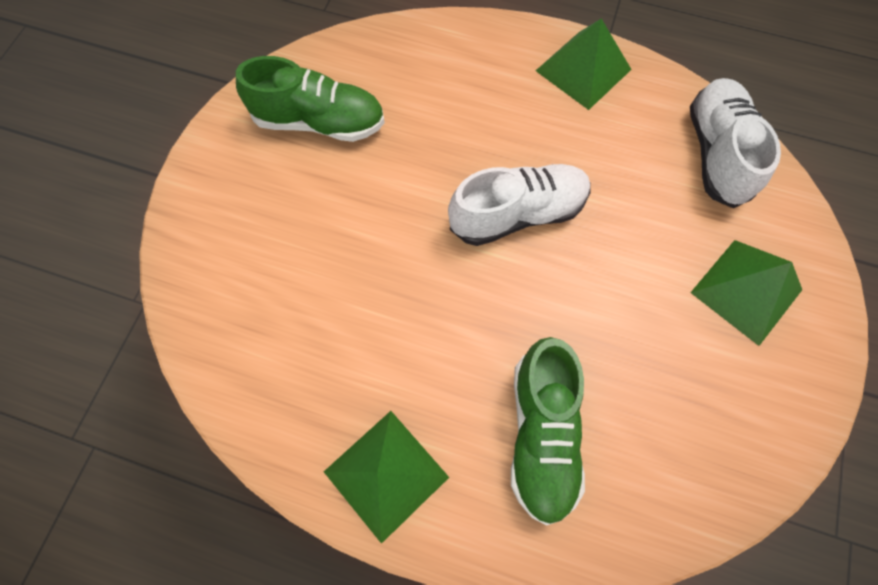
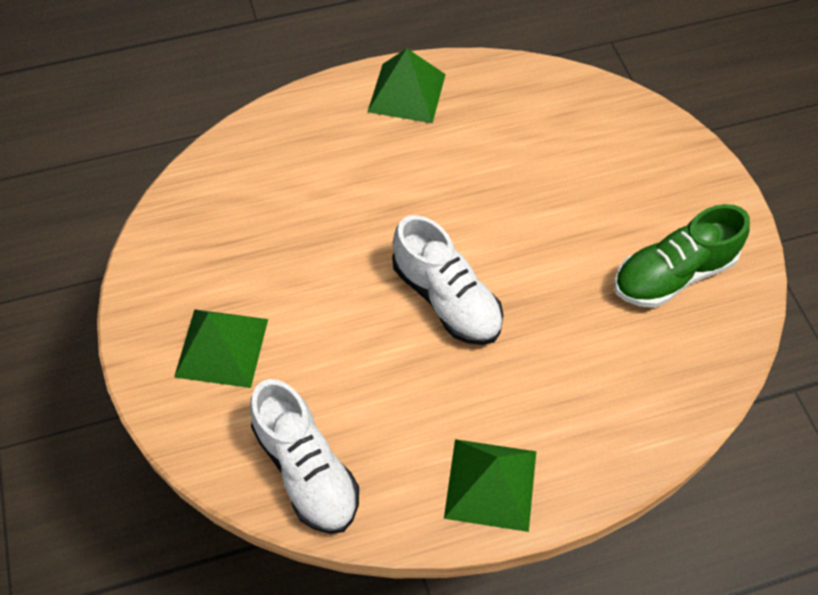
camera: 145 degrees right, 10 degrees down
white shoe [448,164,590,246] -> white shoe turned 75 degrees counterclockwise [392,215,503,345]
green shoe [511,337,585,525] -> none

